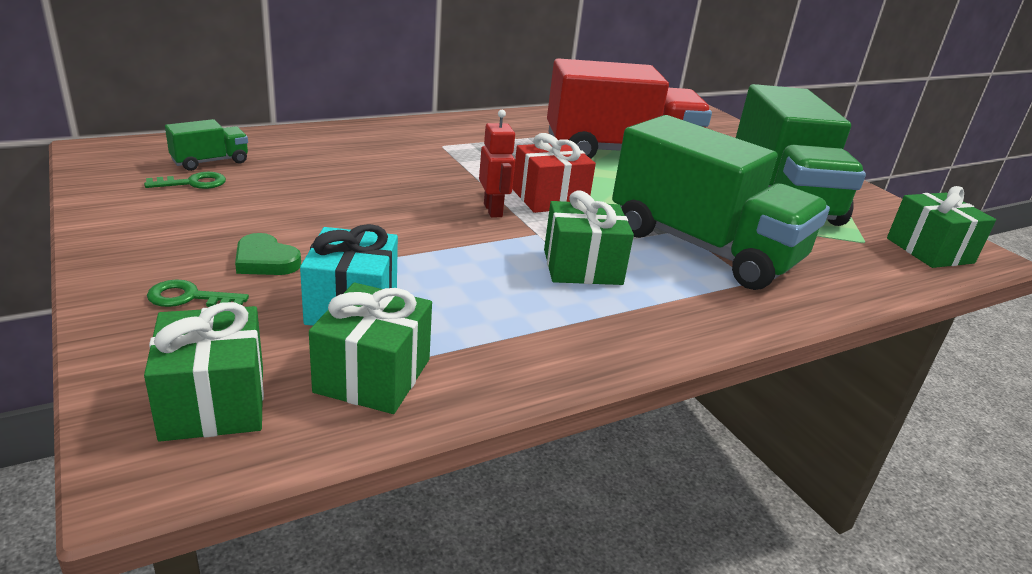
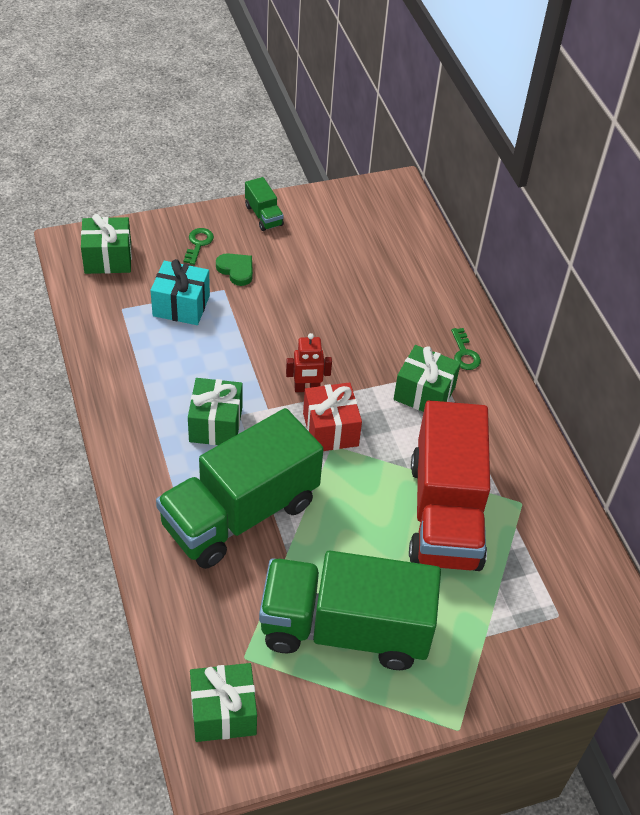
camera: 100 degrees right, 20 degrees up
green key [144,172,226,189] -> green key moved to [451,328,481,370]
green truck [165,119,248,171] -> green truck moved to [245,177,284,231]
green heart [235,233,301,275] -> green heart turned 90 degrees clockwise [216,253,253,286]
green gift [309,283,432,414] -> green gift moved to [394,345,461,412]

